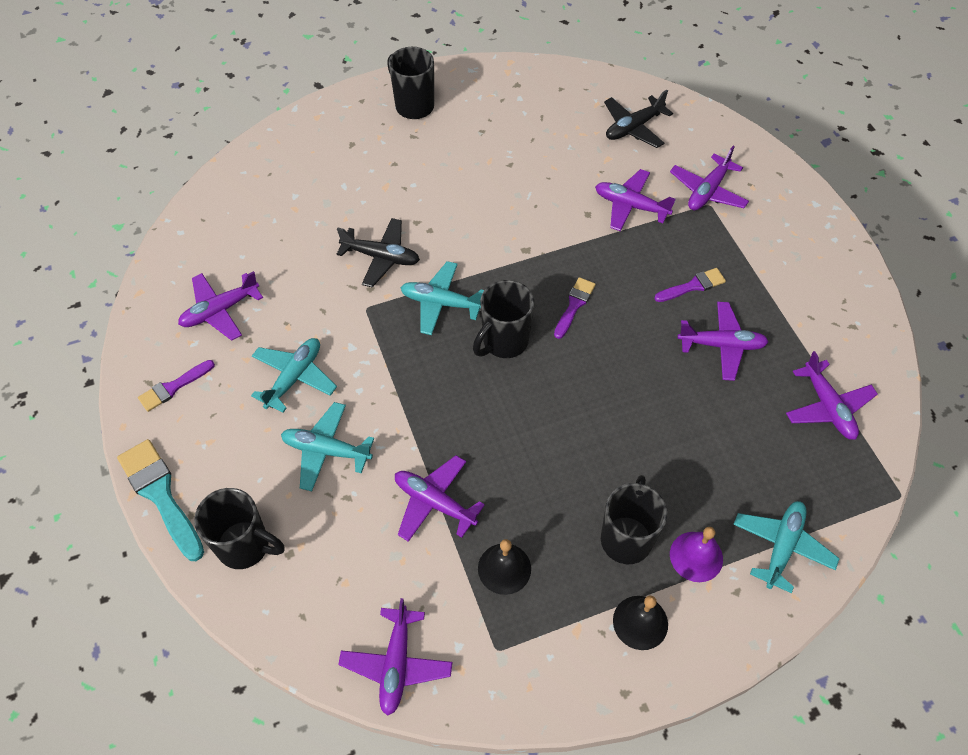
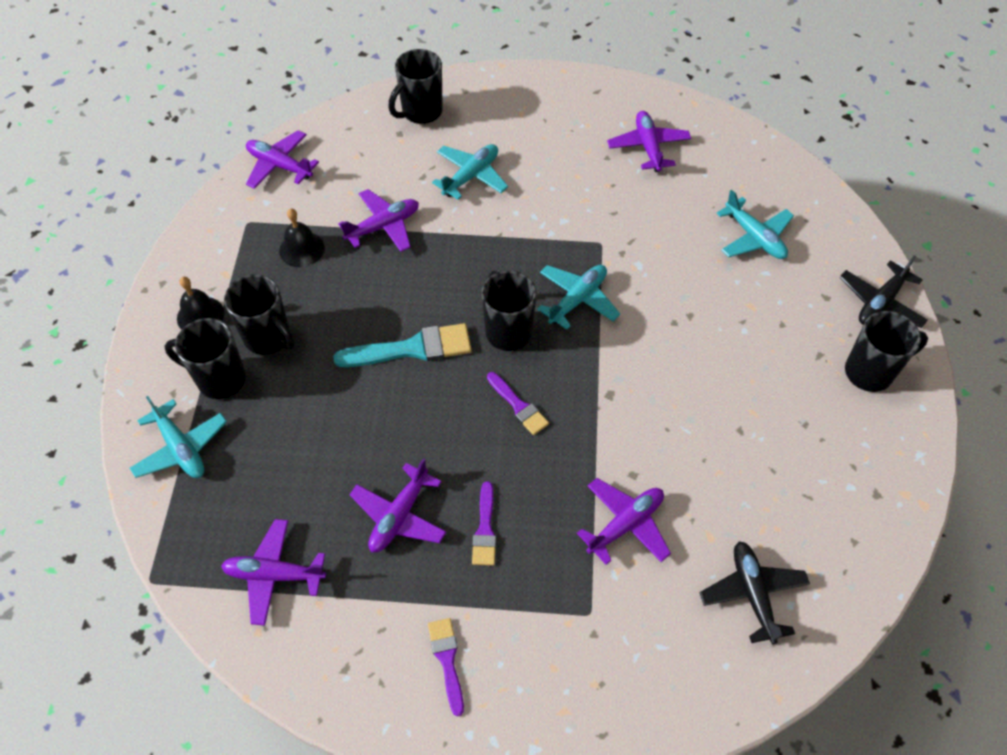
camera: 115 degrees right, 0 degrees up
turquoise brush [117,439,204,561] -> turquoise brush moved to [333,323,471,367]
purple brush [138,360,215,412] -> purple brush moved to [428,618,464,716]
turquoise plane [251,338,337,413] -> turquoise plane moved to [716,189,794,259]
black plane [337,218,420,287] -> black plane moved to [839,255,928,328]
purple plane [670,146,749,210] -> none
purple bell [670,527,723,582] -> black mug [164,318,246,399]

